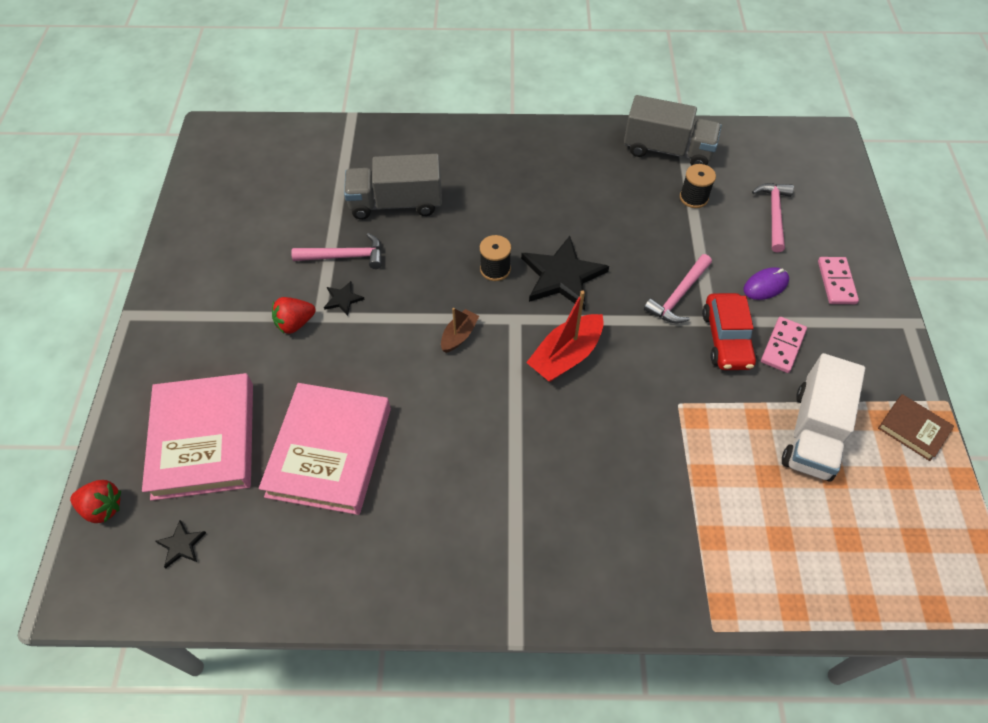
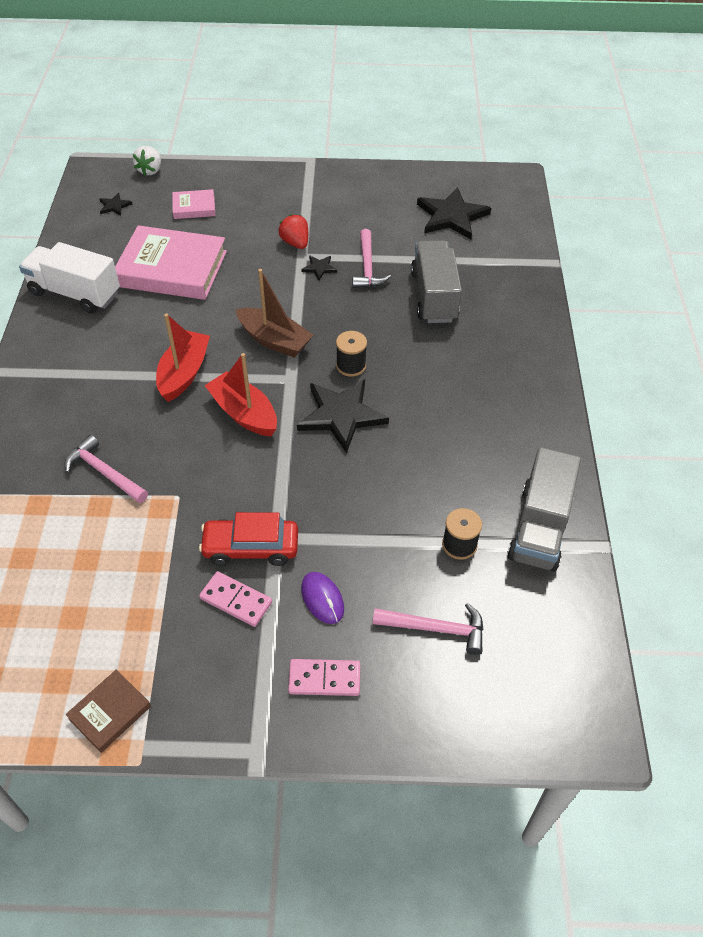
camera: 90 degrees right, 5 degrees down
red strawberry [70,480,121,523] -> white strawberry [133,146,161,176]
pink book [142,373,253,501] -> pink book [172,189,215,219], size x0.48
brown boat [441,308,479,353] -> brown boat [236,269,313,358], size x1.75
pink hammer [644,254,712,323] -> pink hammer moved to [64,435,148,503]
white truck [782,353,865,481] -> white truck moved to [19,242,120,314]
none -> red boat [156,313,210,402]
none -> black star [417,187,491,239]

